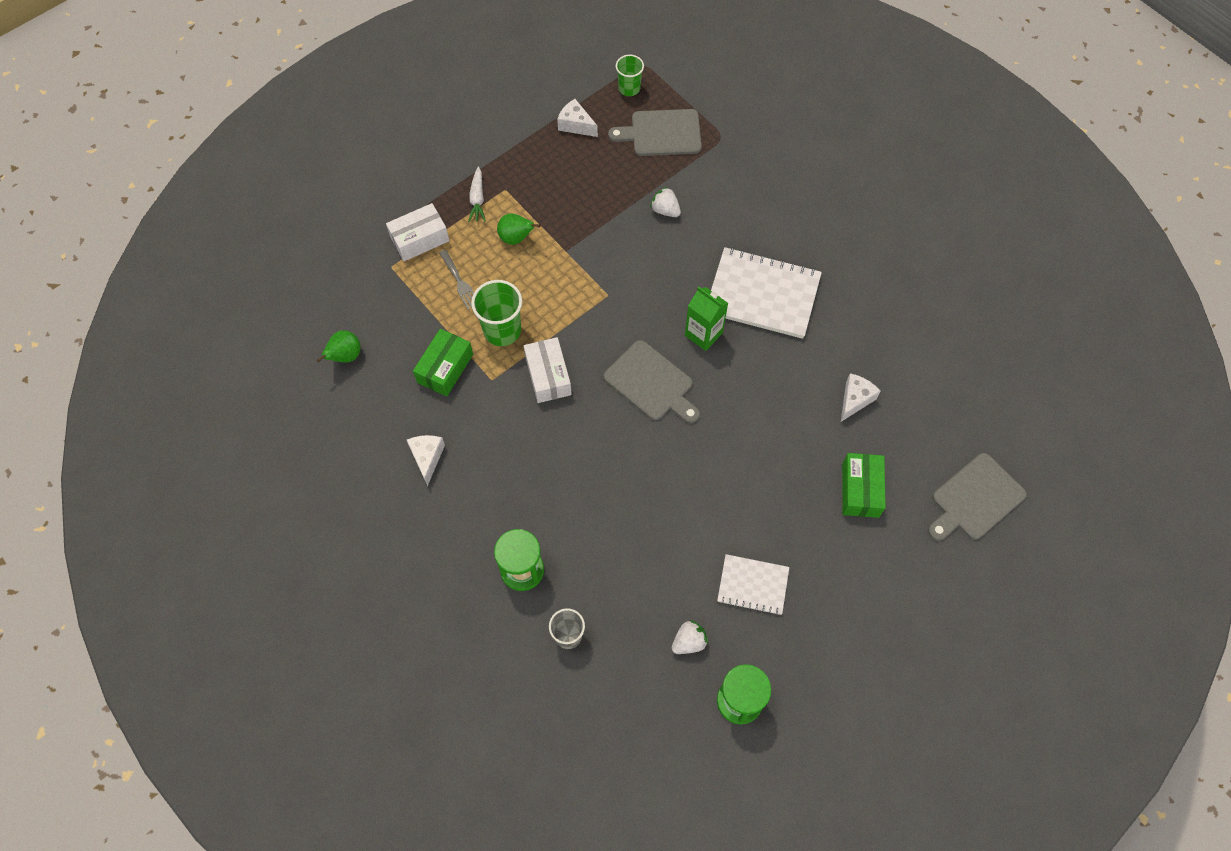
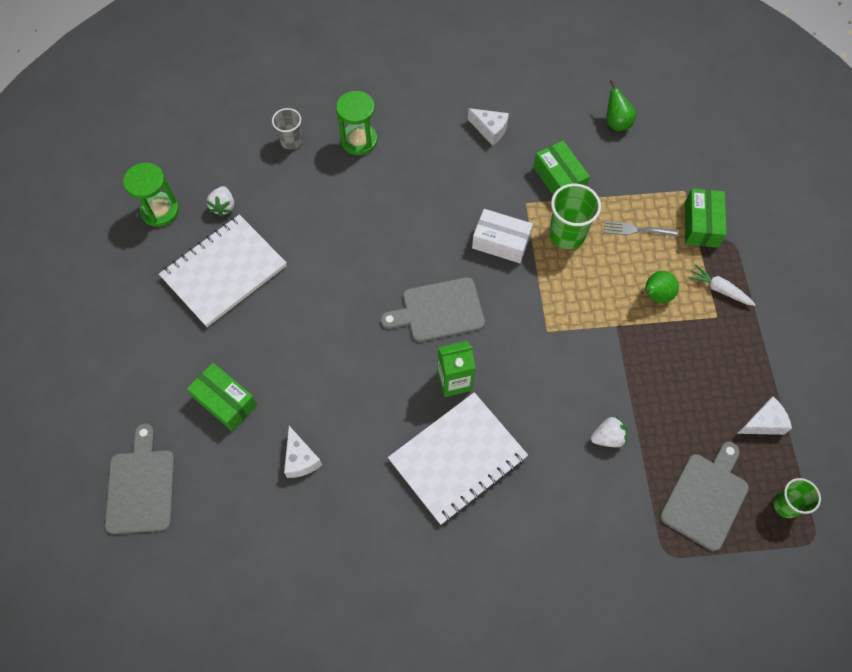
camera: 125 degrees right, 0 degrees up
white box [386,203,449,261] -> green box [685,188,726,248]
white notebook [717,554,789,615] -> white notebook [159,215,287,327], size x1.75

